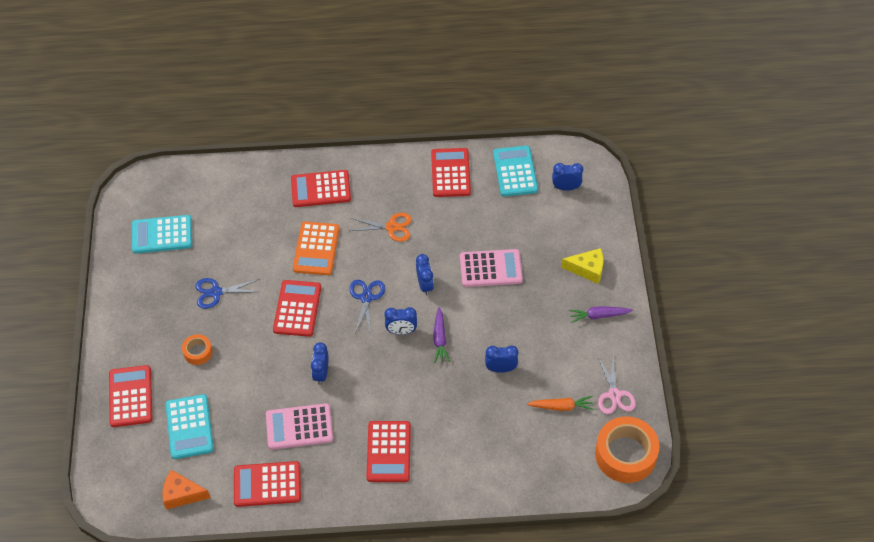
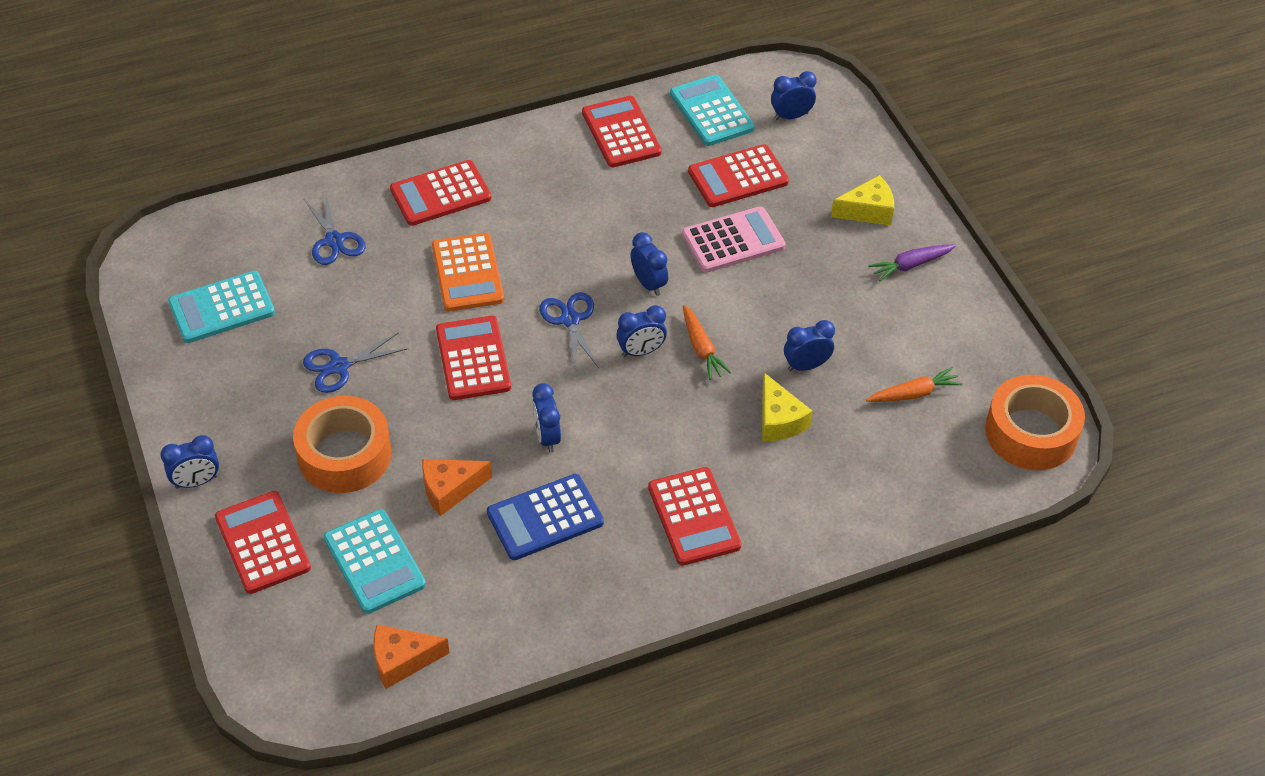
camera: 20 degrees left, 5 degrees down
orange tape [182,334,213,365] -> orange tape [293,396,391,493], size x2.03
red calculator [234,461,301,507] -> red calculator moved to [688,144,789,207]
pink calculator [266,403,333,450] -> blue calculator [487,474,604,560]
orange scissors [350,213,412,242] -> none
purple carrot [433,307,450,363] -> orange carrot [683,305,732,380]
pink scissors [597,353,636,414] -> none
none -> blue clock [161,435,219,489]
none -> blue scissors [304,195,365,265]
none -> orange cheese [422,459,492,516]
none -> yellow cheese [762,373,813,441]

